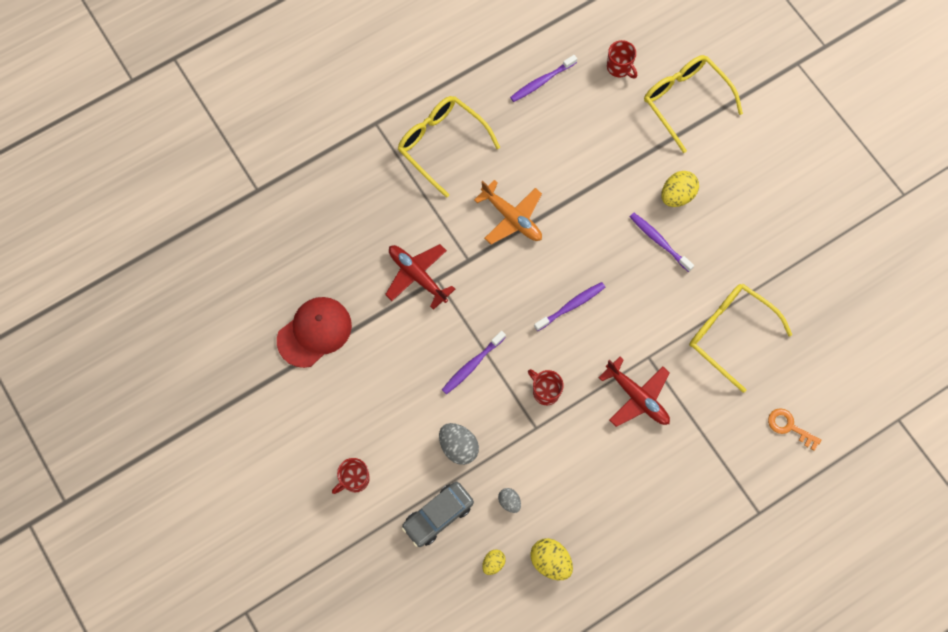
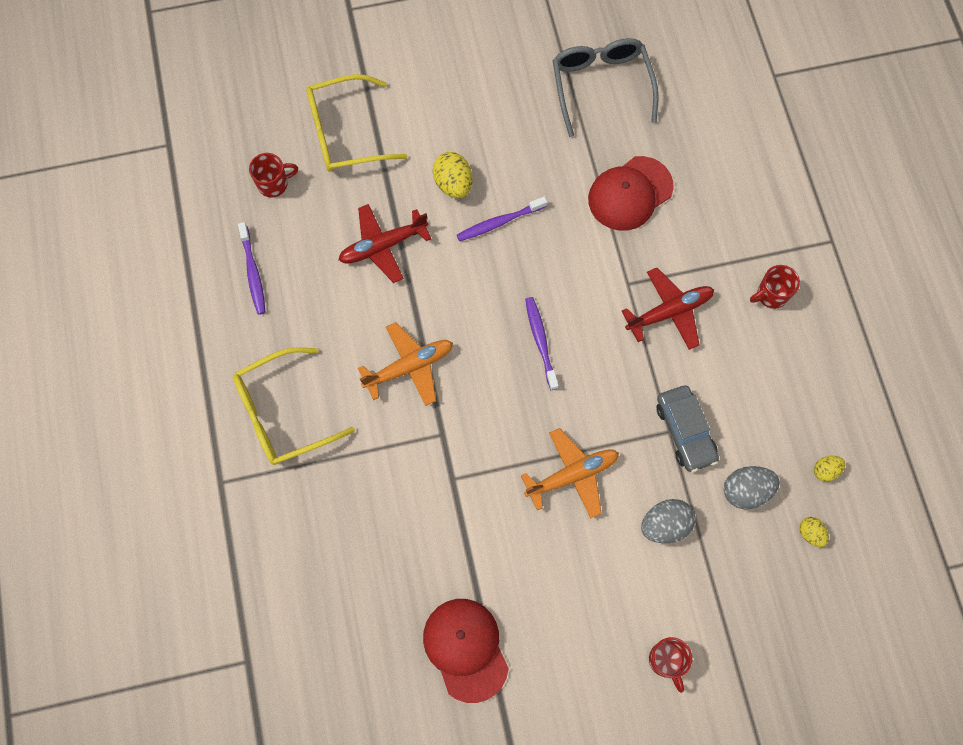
camera: 70 degrees left, 0 degrees up
red plane [385,244,455,310] -> red plane moved to [338,204,432,283]
grey car [402,482,474,547] -> grey car moved to [657,385,719,472]
purple toothbrush [442,331,506,395] -> orange plane [521,428,619,519]
grey egg [498,488,521,513] -> grey egg [724,466,780,509], size x1.71
red mug [528,369,564,405] -> red mug moved to [750,265,800,309]
yellow egg [530,538,573,580] -> yellow egg [814,456,845,482], size x0.58
yellow glasses [689,284,792,393] -> red cap [588,156,674,231]
orange key [768,408,821,451] -> none
none -> grey glasses [553,38,659,137]

